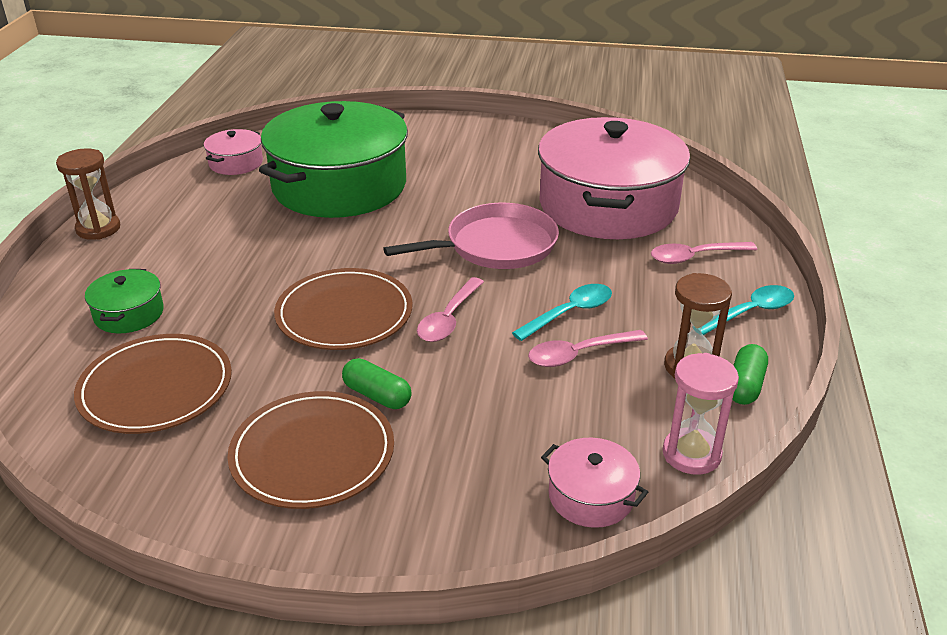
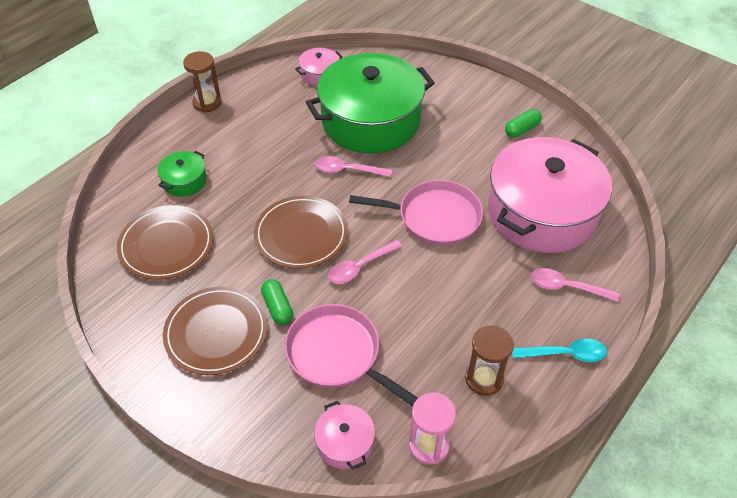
camera: 30 degrees right, 15 degrees up
turquoise spoon [512,284,612,341] -> none
pink spoon [528,330,648,367] -> pink spoon moved to [315,156,392,177]
green capsule [732,344,768,405] -> green capsule moved to [505,109,542,138]
none -> pink pan [285,304,418,407]

